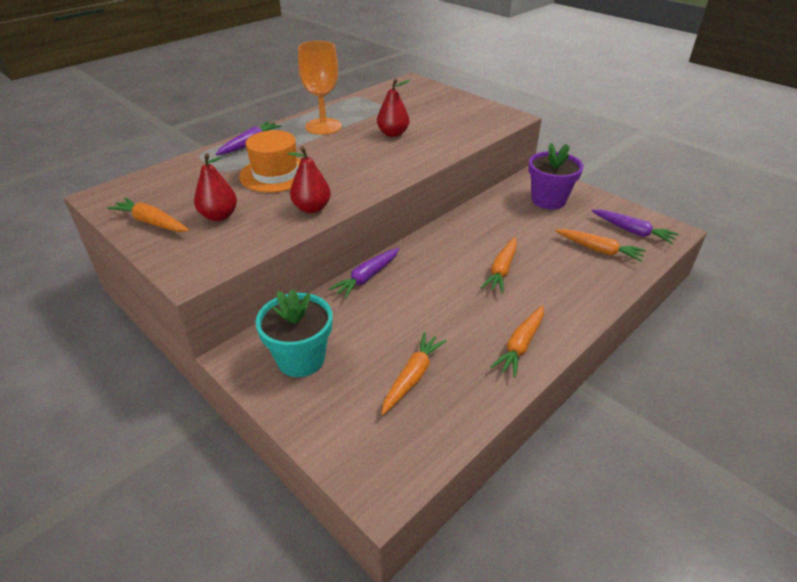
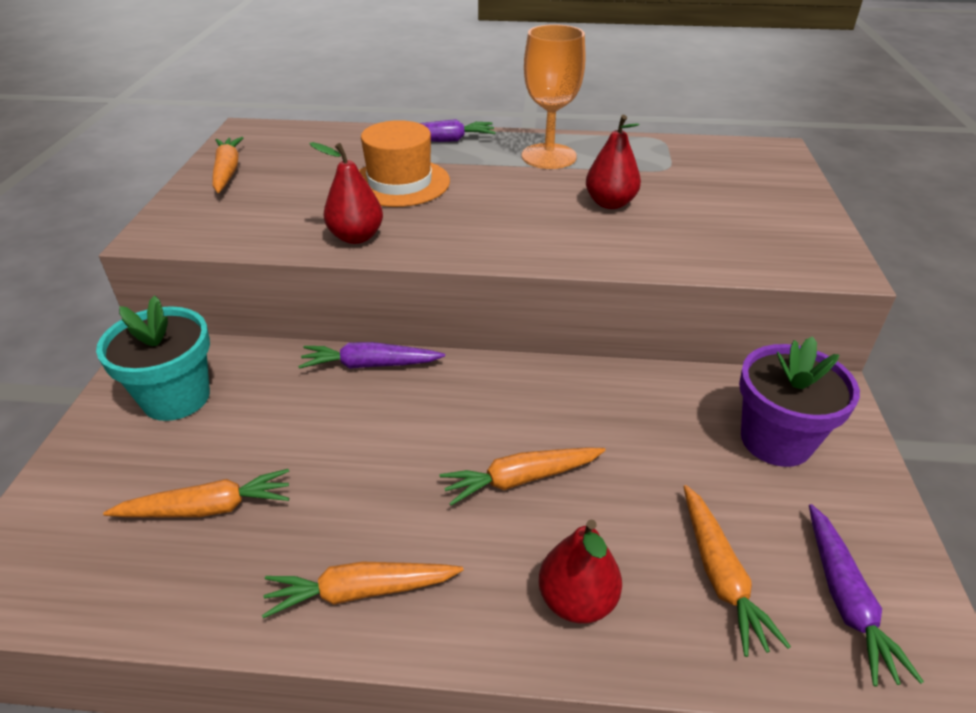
camera: 50 degrees right, 0 degrees up
red pear [194,153,237,221] -> red pear moved to [538,520,622,624]

